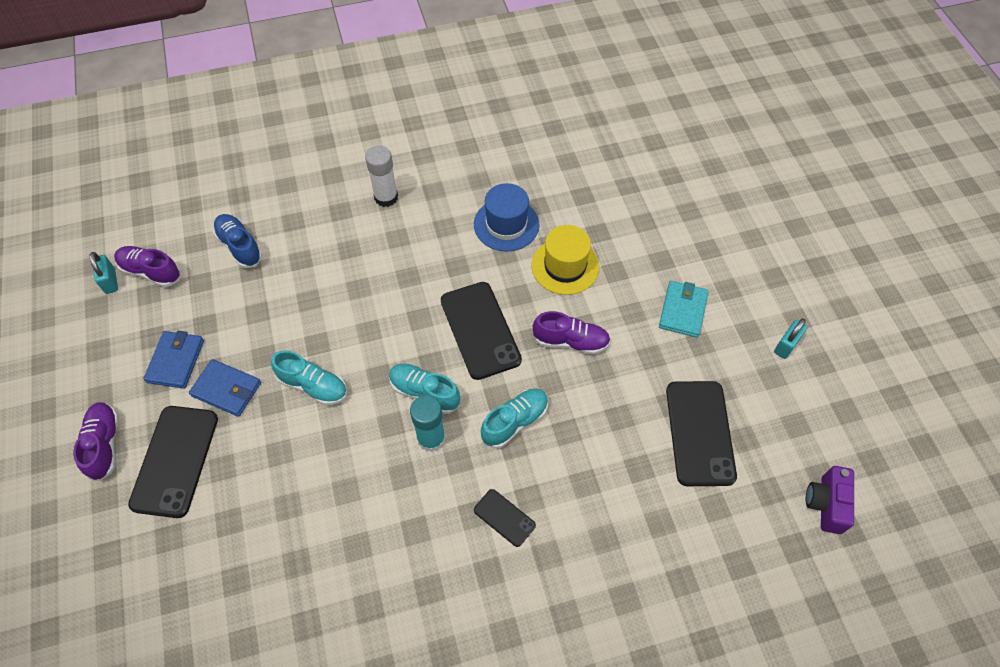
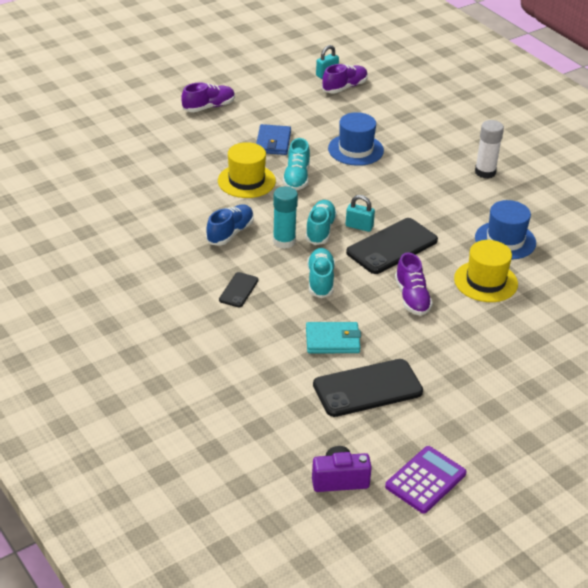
camera: 70 degrees right, 20 degrees down
purple shoe [114,246,181,287] -> purple shoe turned 45 degrees clockwise [322,64,368,94]
black phone [128,406,218,518] -> none
blue wallet [143,331,204,389] -> none
blue shoe [213,214,262,268] -> blue shoe moved to [206,204,254,246]
turquoise shoe [481,389,548,449] -> turquoise shoe turned 120 degrees counterclockwise [307,248,335,298]
turquoise wallet [659,281,709,338] -> turquoise wallet moved to [306,322,361,353]
turquoise padlock [774,318,808,359] -> turquoise padlock moved to [346,195,375,232]
none -> yellow hat [218,142,276,198]
none -> blue hat [328,112,384,166]
none -> purple calculator [385,446,467,513]

